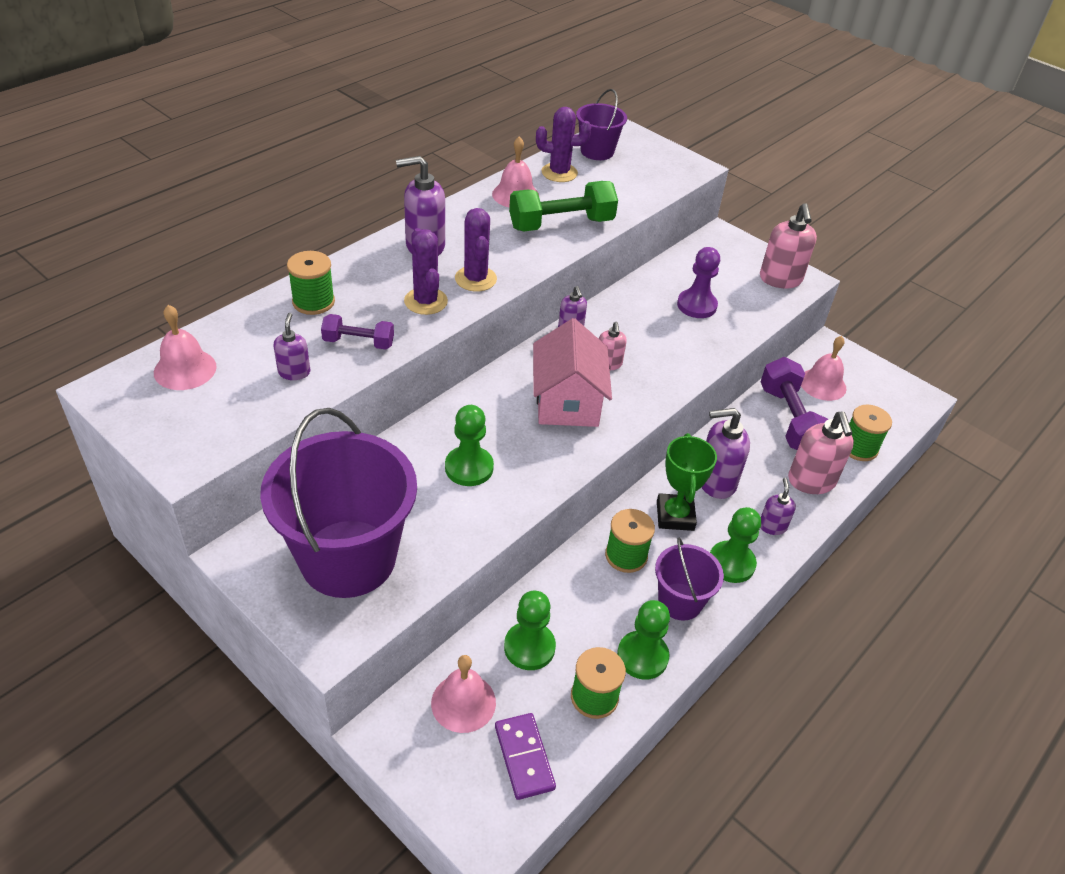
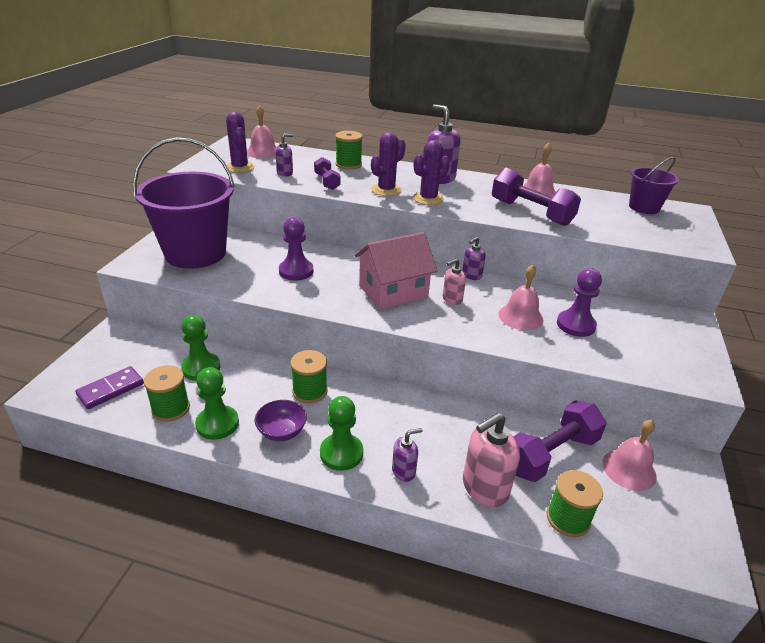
camera: 65 degrees right, 10 degrees down
pink bell [431,655,496,733] -> pink bell moved to [498,265,544,330]
green pawn [445,405,494,486] -> purple pawn [279,217,313,281]
green dumbbell [509,181,618,231] -> purple dumbbell [492,168,581,226]
purple cactus [536,107,591,182] -> purple cactus moved to [226,112,255,173]
purple bucket [655,537,724,621] -> purple bowl [255,400,307,441]
green trophy [657,433,717,531] -> none
purple soap dispenser [701,408,750,499] -> none
pink soap dispenser [760,203,817,288] -> none

